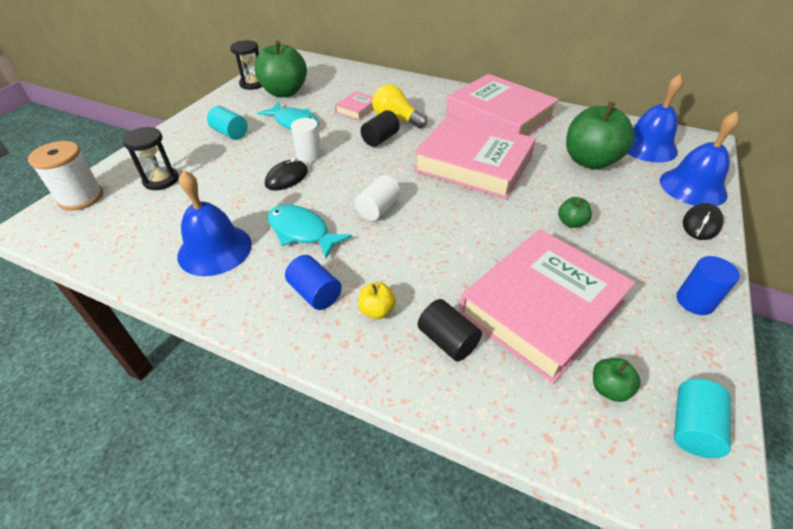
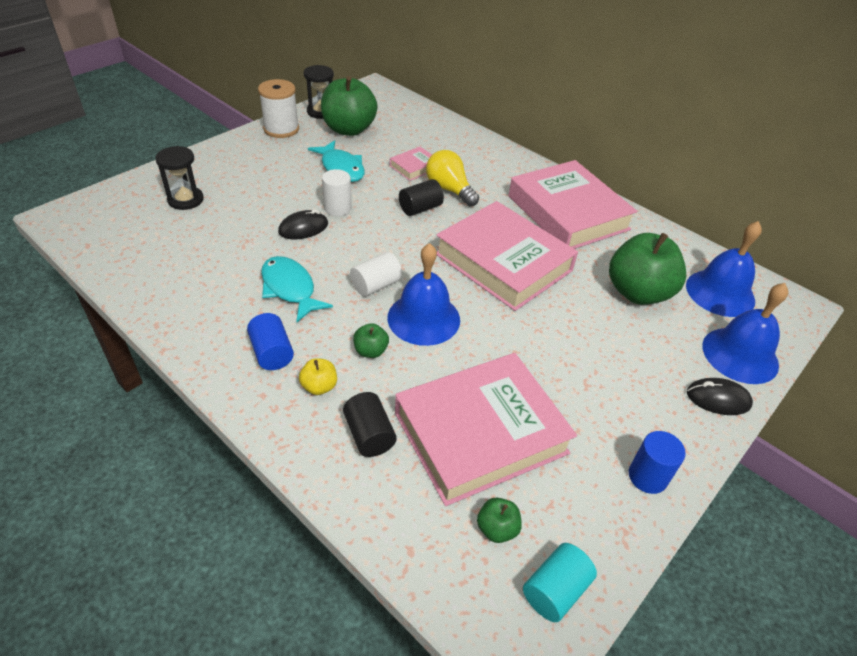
camera: 15 degrees right, 0 degrees up
white spool [28,141,103,211] -> white spool moved to [258,79,299,138]
blue bell [177,170,252,276] -> blue bell moved to [387,243,460,346]
turquoise cylinder [207,106,248,140] -> none
green apple [558,197,592,228] -> green apple moved to [353,323,389,358]
black mouse [683,203,724,240] -> black mouse turned 45 degrees clockwise [687,378,753,415]

